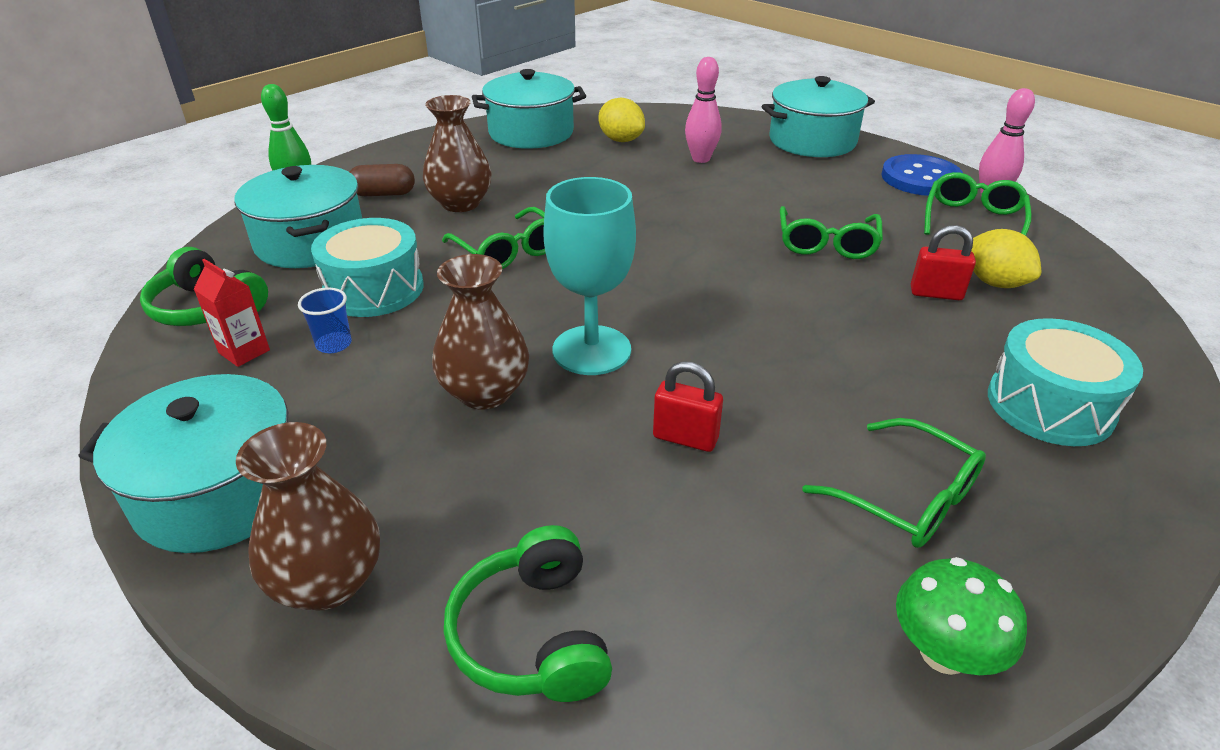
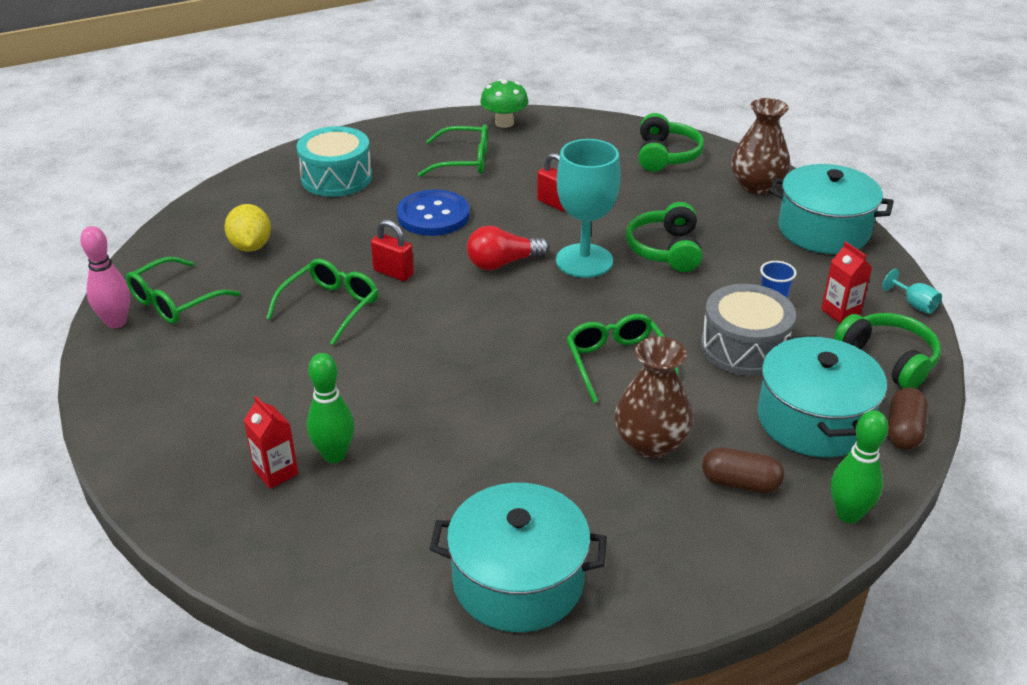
camera: 160 degrees left, 0 degrees up
turquoise drum [311,218,424,317] -> grey drum [701,284,796,376]
brown vase [432,254,529,409] -> green headphones [626,202,702,272]
yellow lemon [599,98,645,142] -> none
pink bowling pin [685,57,722,163] -> green bowling pin [307,353,354,463]
turquoise pot [762,76,875,157] -> none
green glasses [802,418,986,548] -> green glasses turned 120 degrees clockwise [418,124,488,177]
blue button [881,154,963,196] -> blue button moved to [397,190,470,236]
red padlock [911,225,976,300] -> red padlock moved to [371,220,414,281]
none -> red carton [243,396,298,489]
none -> red light bulb [467,226,550,270]
none -> turquoise goblet [882,269,942,314]
none -> brown capsule [887,387,928,450]

